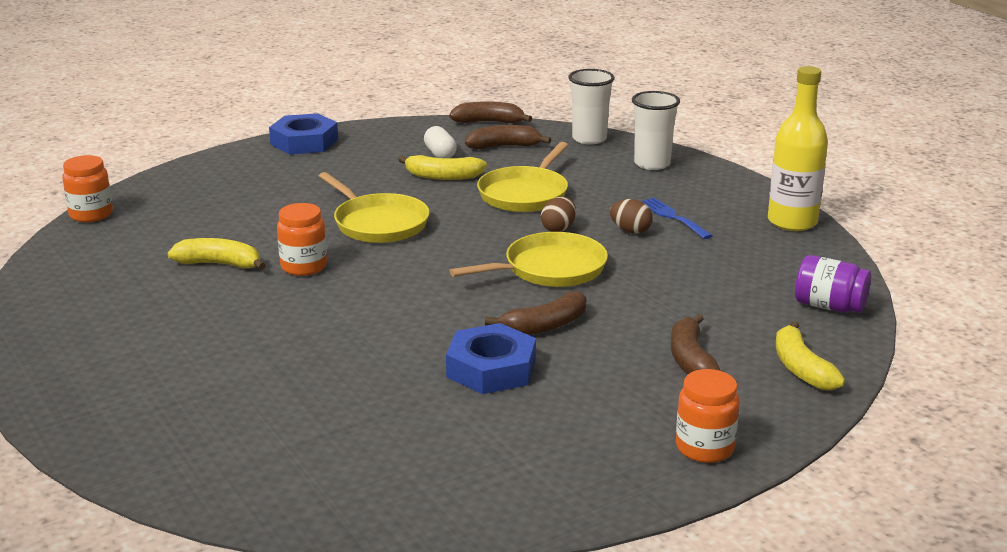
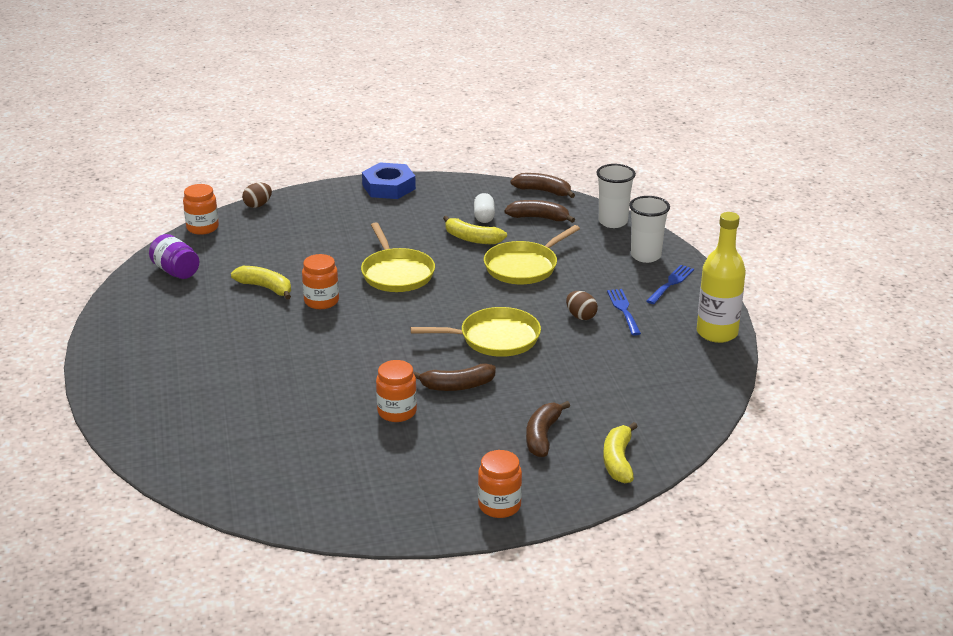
camera: 20 degrees right, 5 degrees up
blue nut [446,323,536,394] -> orange jar [376,360,417,422]
brown egg [541,197,576,232] -> brown egg moved to [242,183,272,208]
purple jar [795,255,871,313] -> purple jar moved to [149,234,199,279]
none -> blue fork [647,265,694,304]

